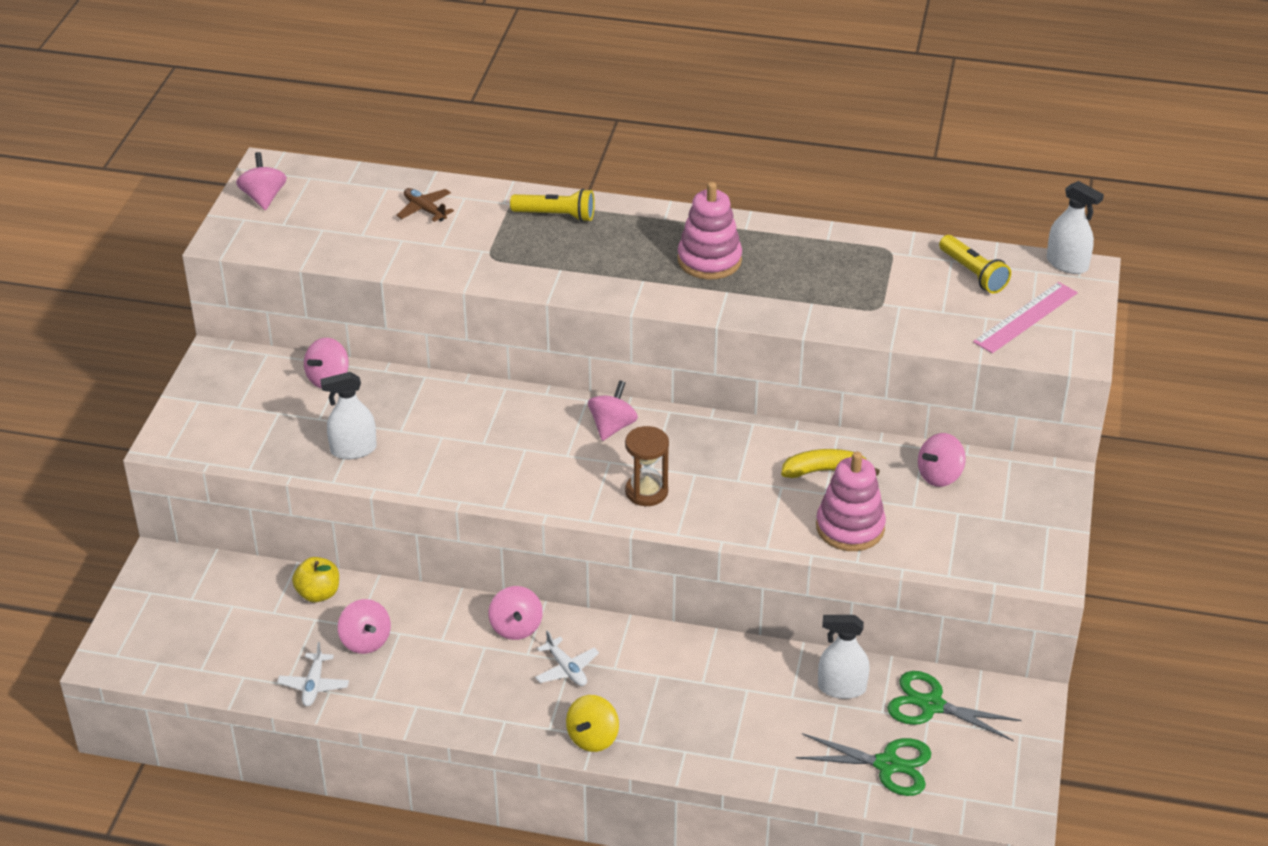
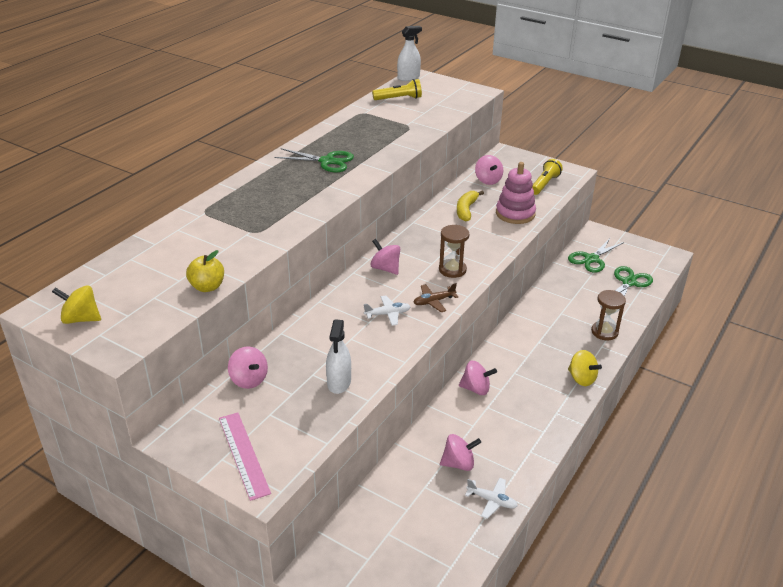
camera: 70 degrees left, 5 degrees down
pink spinning top [236,152,287,210] -> yellow spinning top [52,285,101,324]
yellow apple [292,557,339,602] -> yellow apple moved to [186,250,224,292]
brown plane [396,188,454,222] -> brown plane moved to [413,283,458,312]
yellow flashlight [510,189,595,222] -> yellow flashlight moved to [532,159,563,195]
white plane [535,630,599,686] -> white plane moved to [364,296,411,326]
pink stacking toy [677,182,742,280] -> green scissors [274,148,354,172]
white spray bottle [818,615,870,699] -> none
pink ruler [973,282,1078,353] -> pink ruler moved to [219,413,271,501]
none -> brown hourglass [591,290,626,341]

